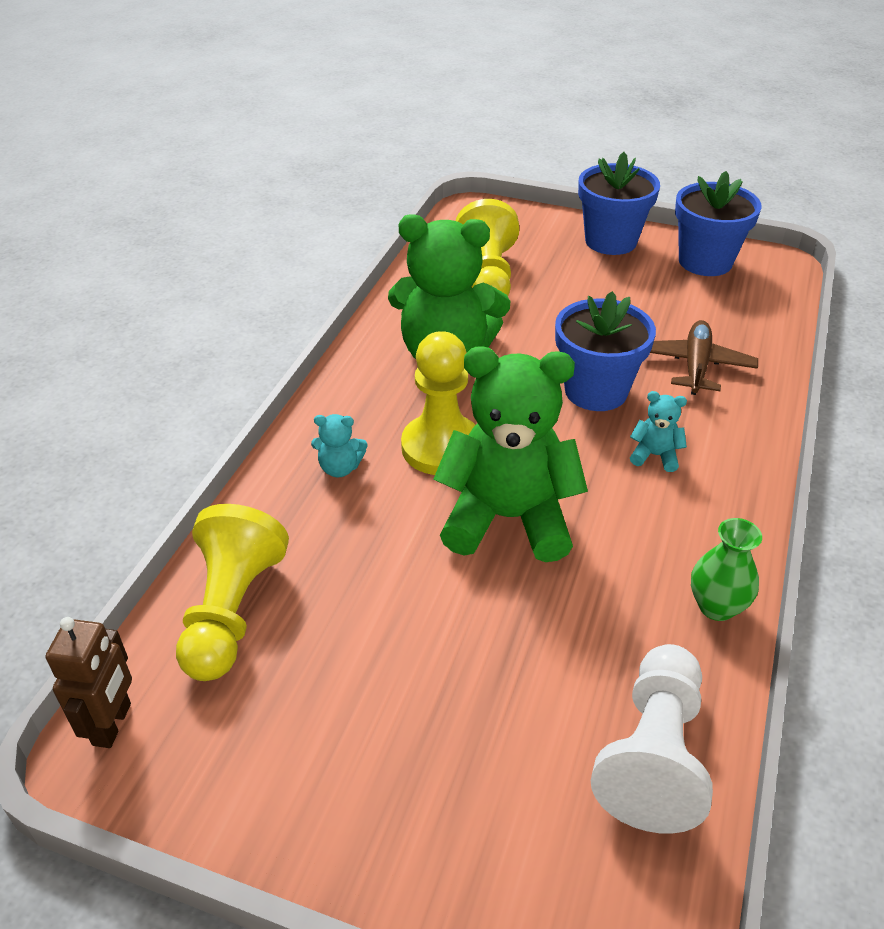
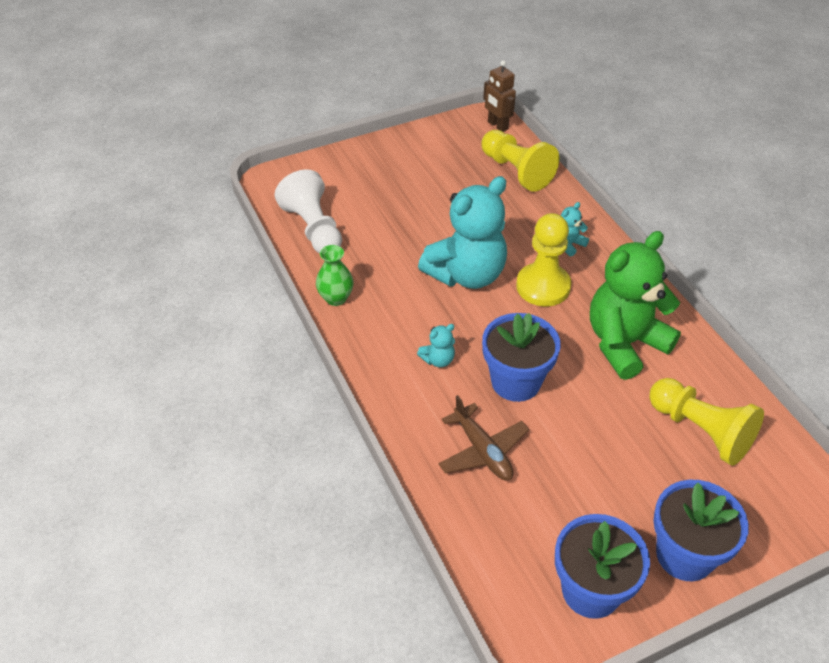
camera: 135 degrees right, 5 degrees up
green teddy bear [434,346,588,562] -> turquoise teddy bear [418,176,507,289]

